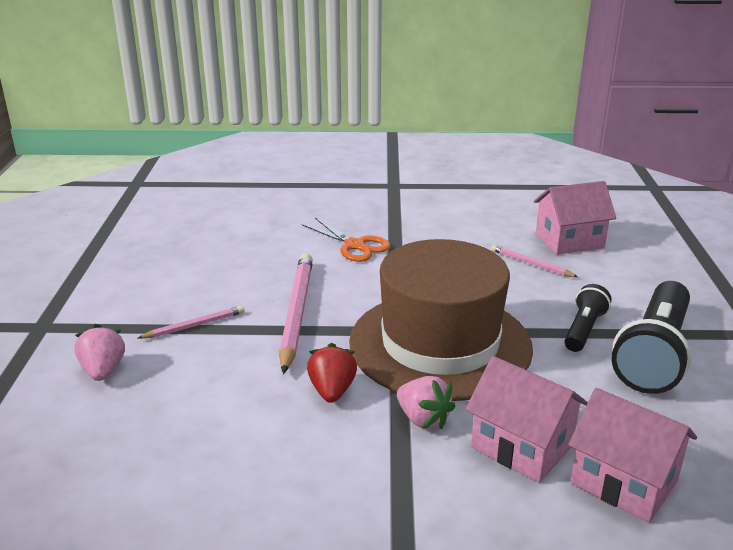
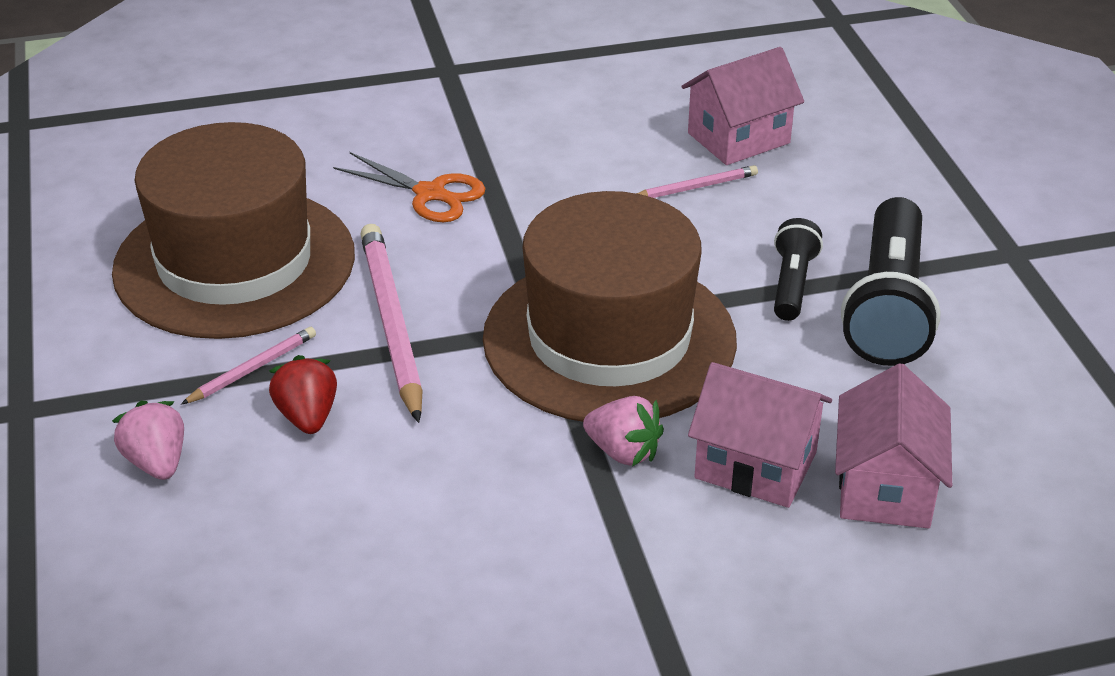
camera: 15 degrees left, 10 degrees up
red strawberry [307,343,357,403] -> red strawberry moved to [269,355,337,434]
pink pencil [491,245,578,277] -> pink pencil turned 135 degrees clockwise [636,165,758,198]
pink house [568,388,697,523] -> pink house turned 75 degrees clockwise [835,363,952,528]
none -> brown hat [112,122,355,339]

